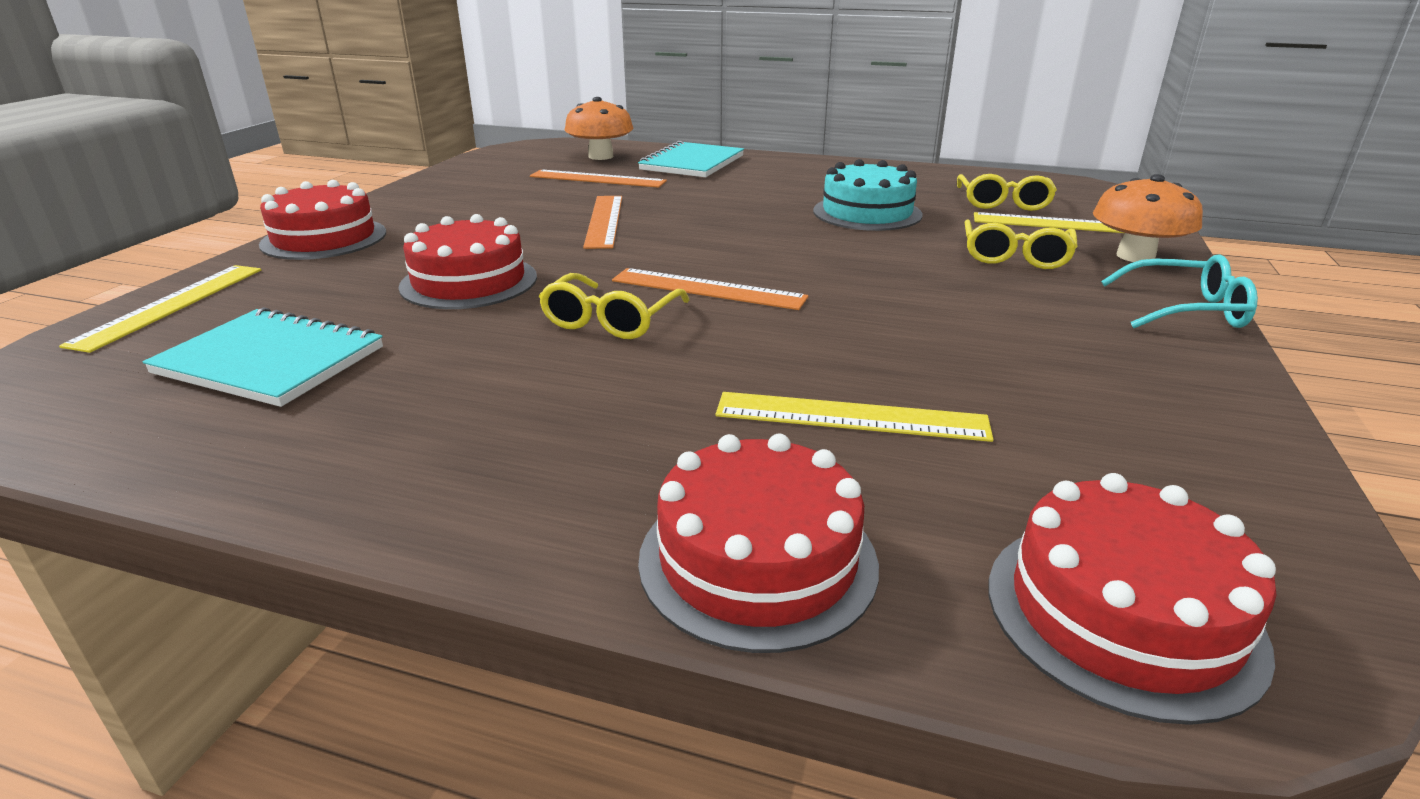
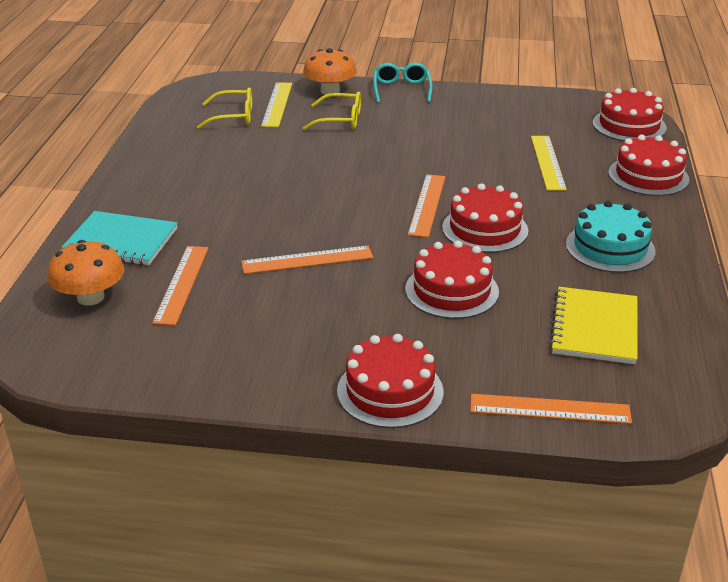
camera: 100 degrees left, 5 degrees up
yellow ruler [59,265,261,353] -> orange ruler [470,394,632,424]
turquoise notebook [143,307,383,407] -> yellow notebook [549,287,638,364]
yellow glasses [539,273,690,339] -> red cake [442,183,528,253]
turquoise cake [813,159,923,231] -> turquoise cake moved to [566,201,656,273]

